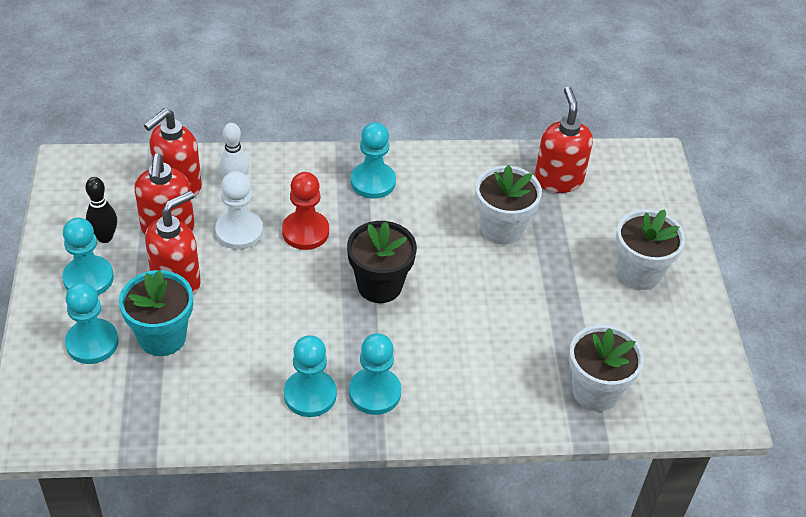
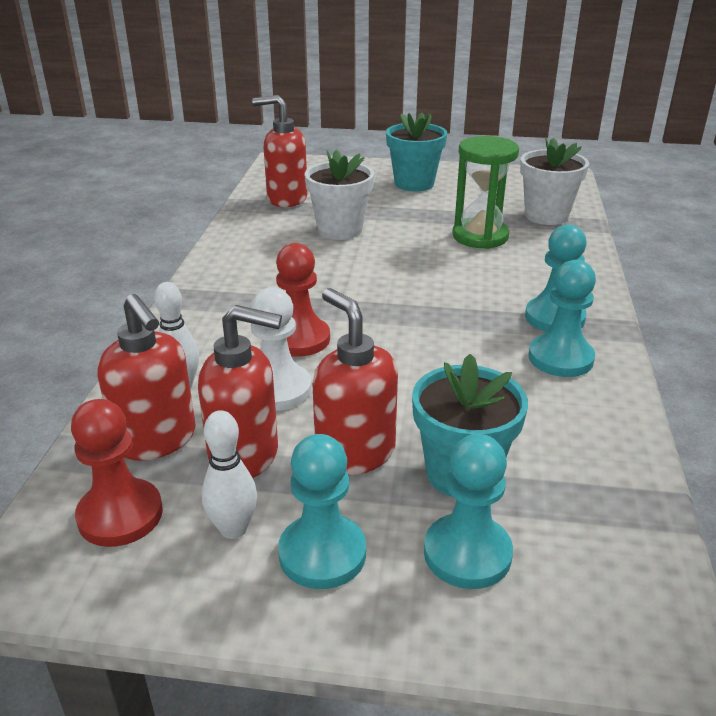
camera: 75 degrees left, 15 degrees down
black bowling pin [85,177,117,243] -> white bowling pin [201,410,257,539]
black flower pot [347,221,417,303] -> none
turquoise pawn [351,122,396,199] -> none
white flower pot [616,209,685,290] -> turquoise flower pot [386,113,447,191]
none -> red pawn [71,399,163,547]
none -> green hourglass [452,136,519,249]

